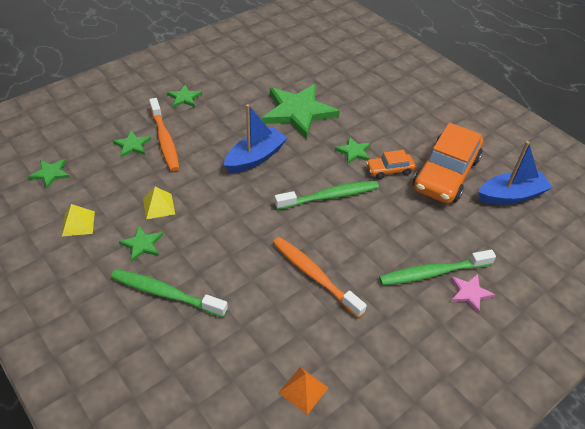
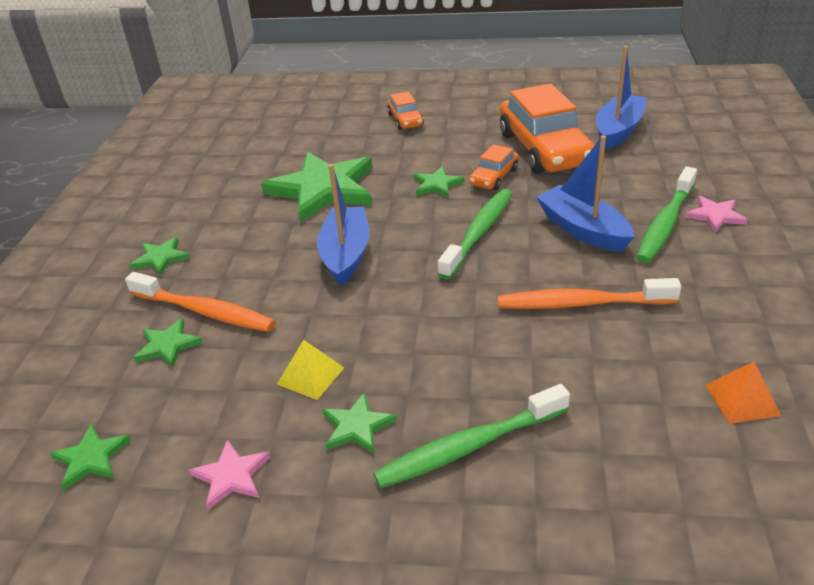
camera: 40 degrees left, 10 degrees down
yellow pyramid [62,204,95,236] -> pink star [189,440,270,510]
none -> orange car [387,92,424,130]
none -> blue boat [536,135,634,252]

